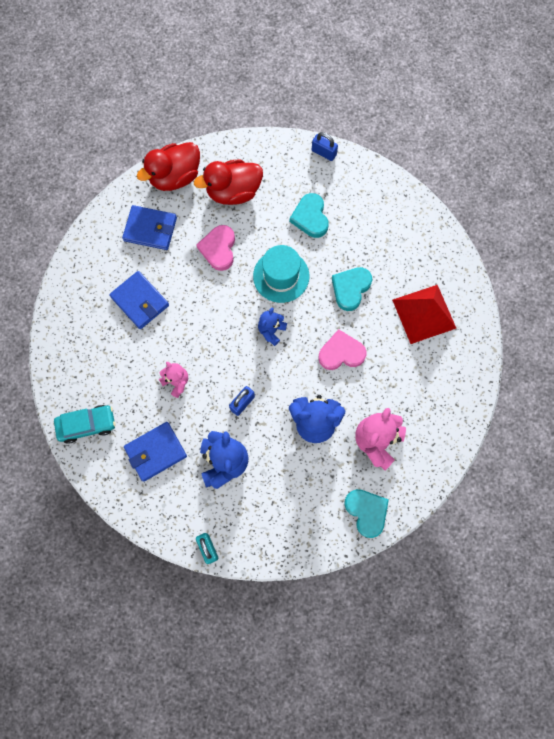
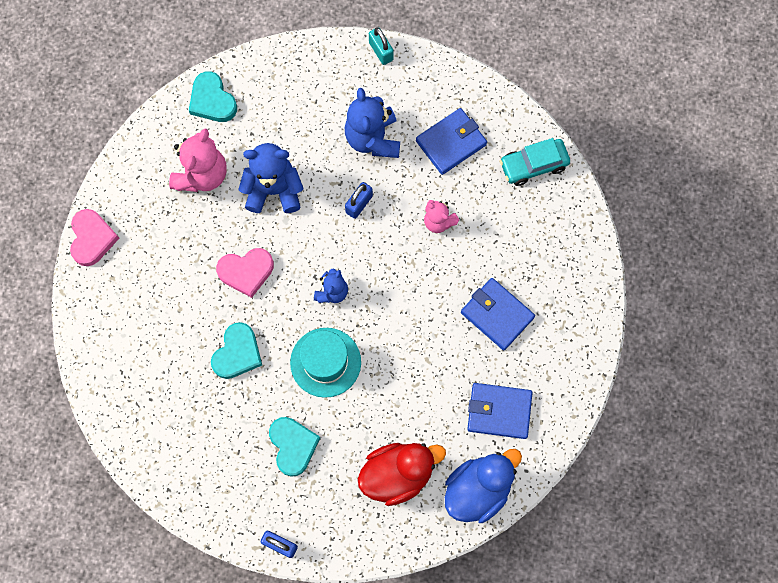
camera: 175 degrees right, 0 degrees up
red duck [137,142,200,191] -> blue duck [445,449,522,523]
pink heart [196,225,235,271] -> pink heart moved to [70,209,119,266]
red pyramid [392,285,456,344] -> none

